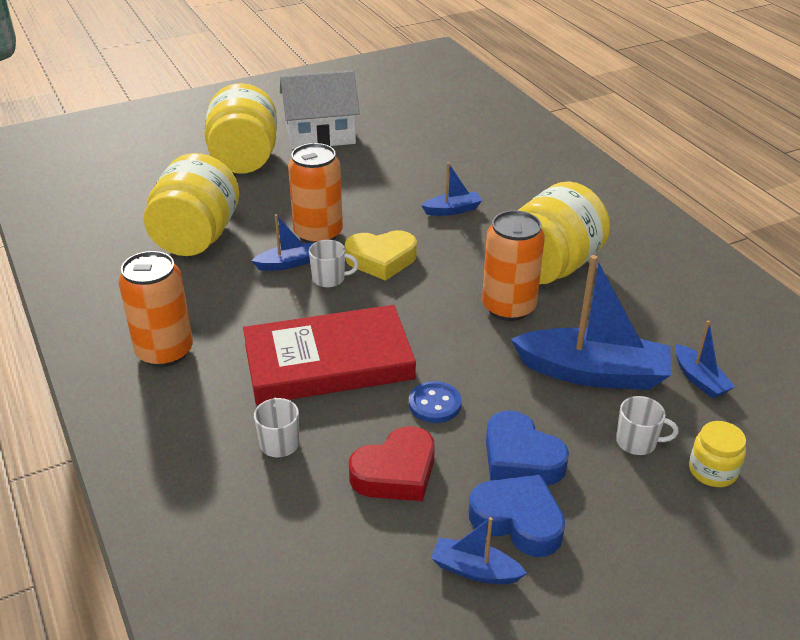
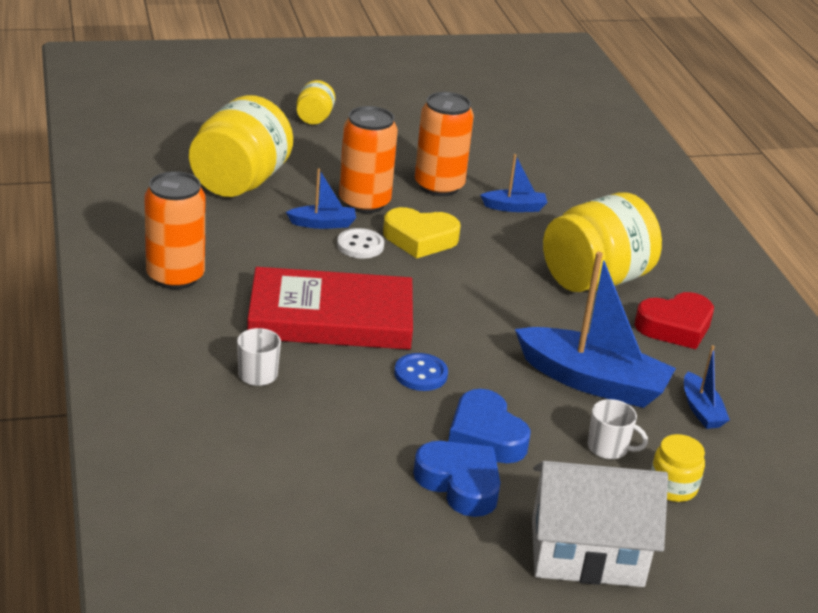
camera: 10 degrees right, 5 degrees down
yellow jar [204,83,277,174] -> yellow jar [297,80,335,125], size x0.47
white house [280,70,360,150] -> white house moved to [532,461,668,587]
white mug [309,240,359,287] -> white button [337,228,384,259]
red heart [349,426,435,501] -> red heart moved to [635,292,714,349]
blue boat [431,517,527,584] -> none
orange can [482,210,545,321] -> orange can moved to [415,92,474,196]

